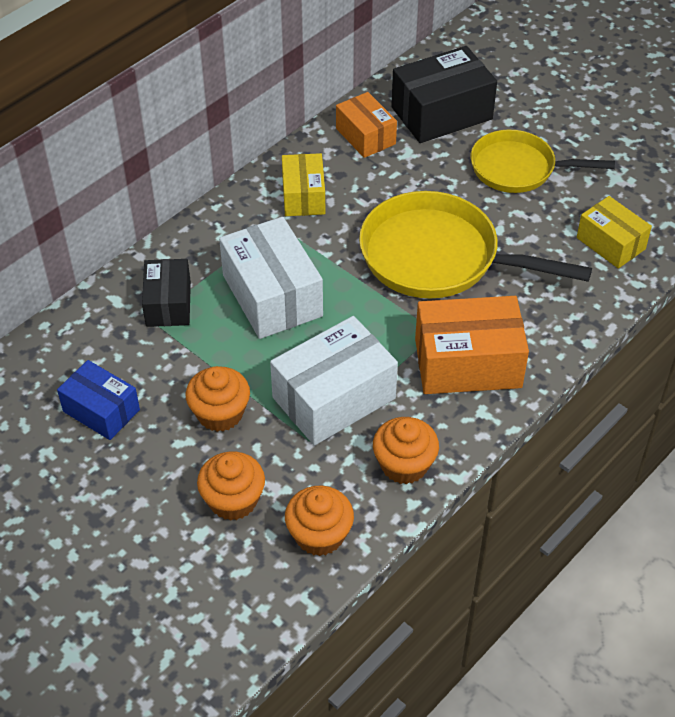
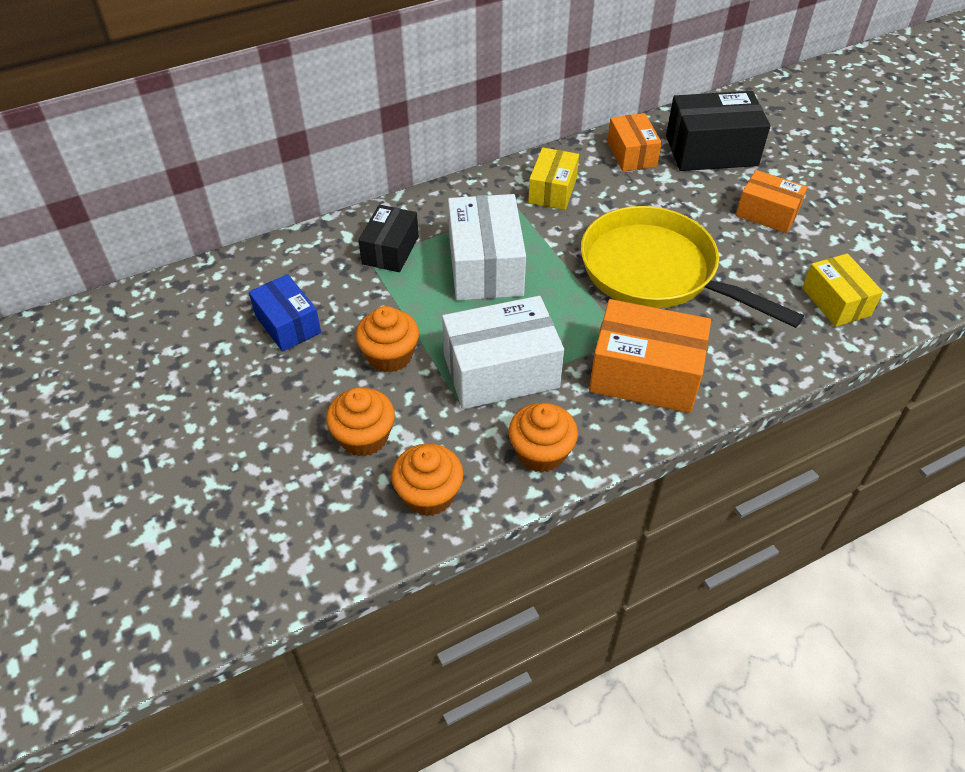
camera: 20 degrees right, 0 degrees up
yellow pan [470,130,615,193] -> orange box [736,170,807,233]

